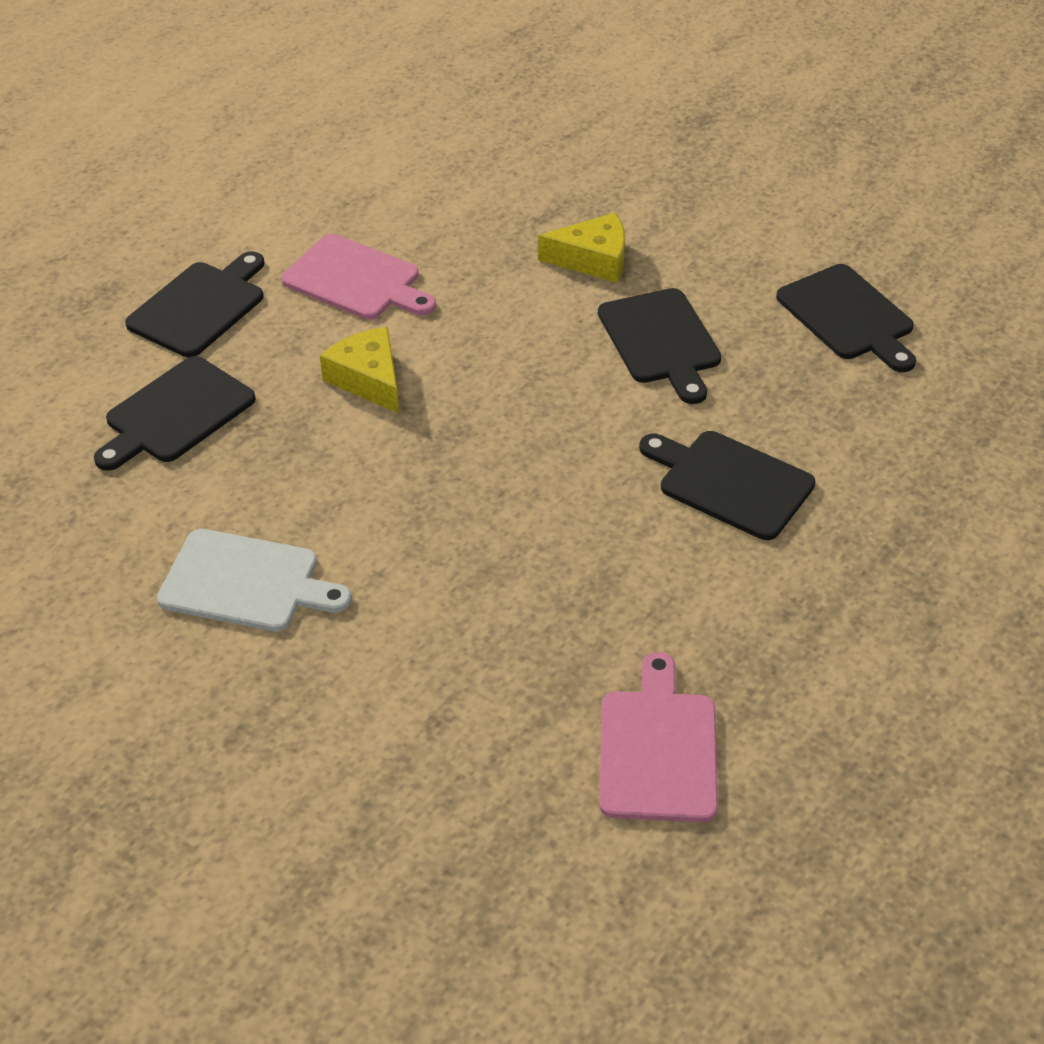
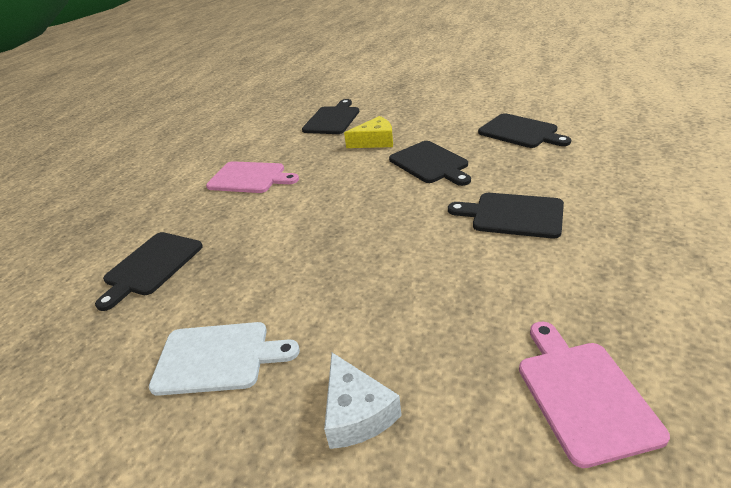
camera: 10 degrees left, 10 degrees down
black cutting board [125,251,264,357] -> black cutting board moved to [302,99,359,134]
yellow cheese [320,327,399,413] -> none
none -> white cheese [324,353,402,449]

